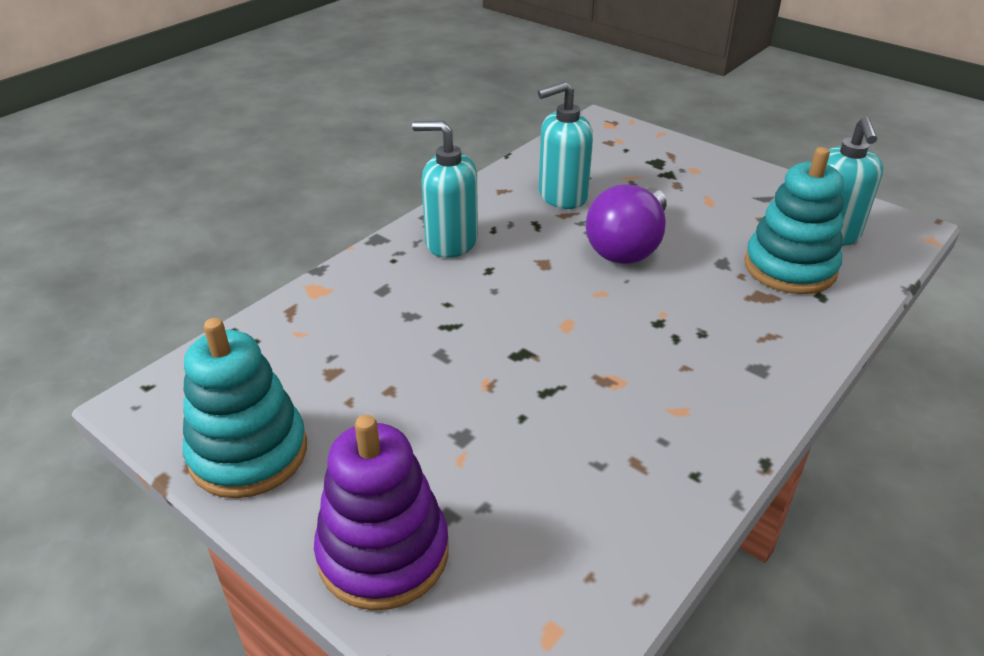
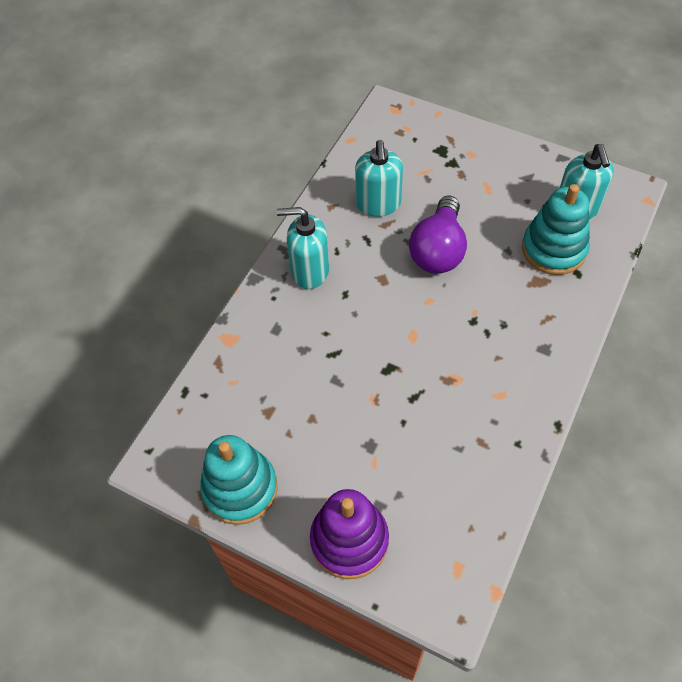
camera: 10 degrees left, 20 degrees up
turquoise soap dispenser [538,82,593,209] -> turquoise soap dispenser turned 60 degrees counterclockwise [355,140,403,217]

